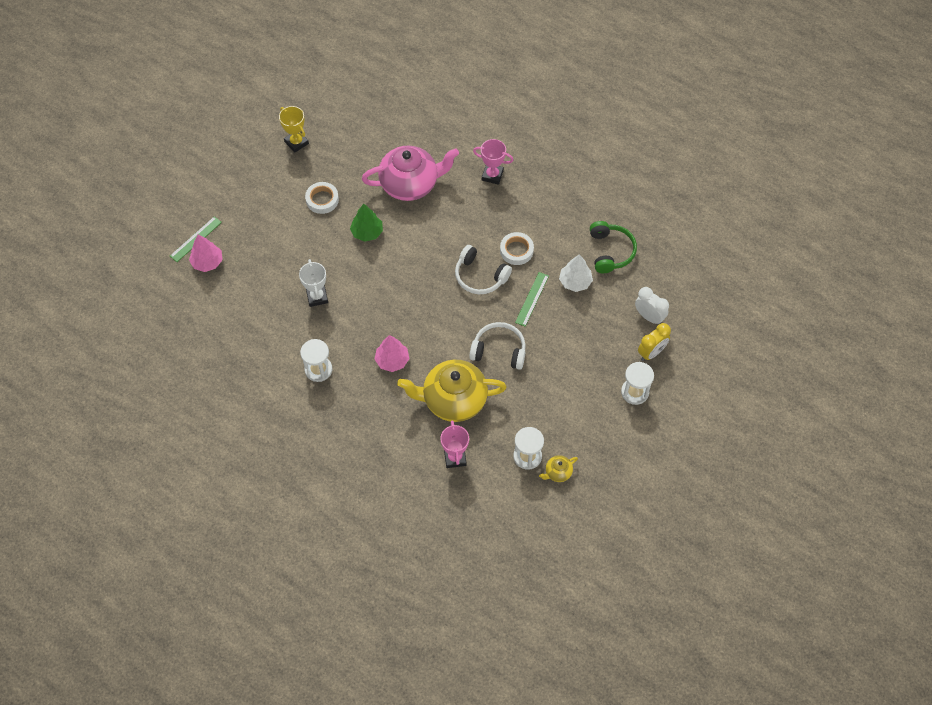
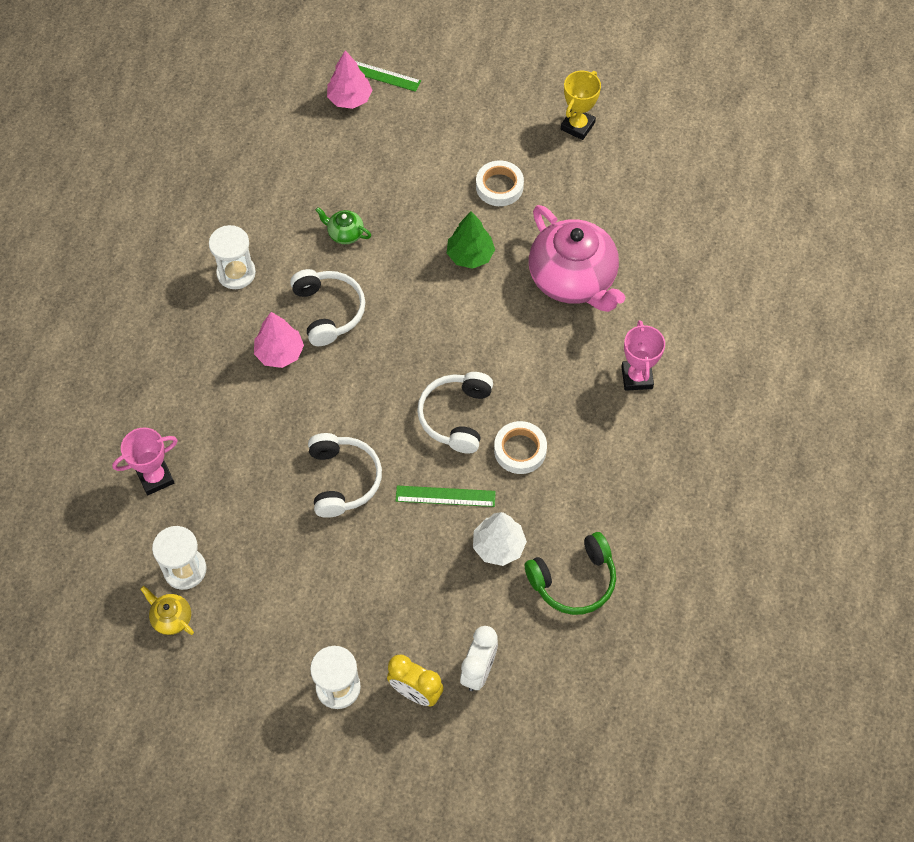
camera: 70 degrees right, 0 degrees up
white trophy [299,259,328,307] -> green teapot [315,207,371,244]
yellow teapot [397,360,507,422] -> none
none -> white headphones [290,269,365,346]

